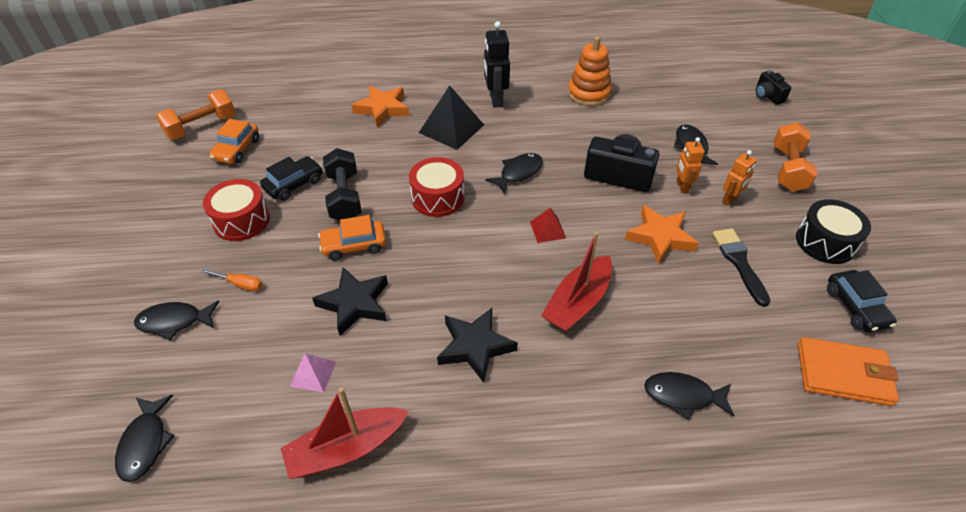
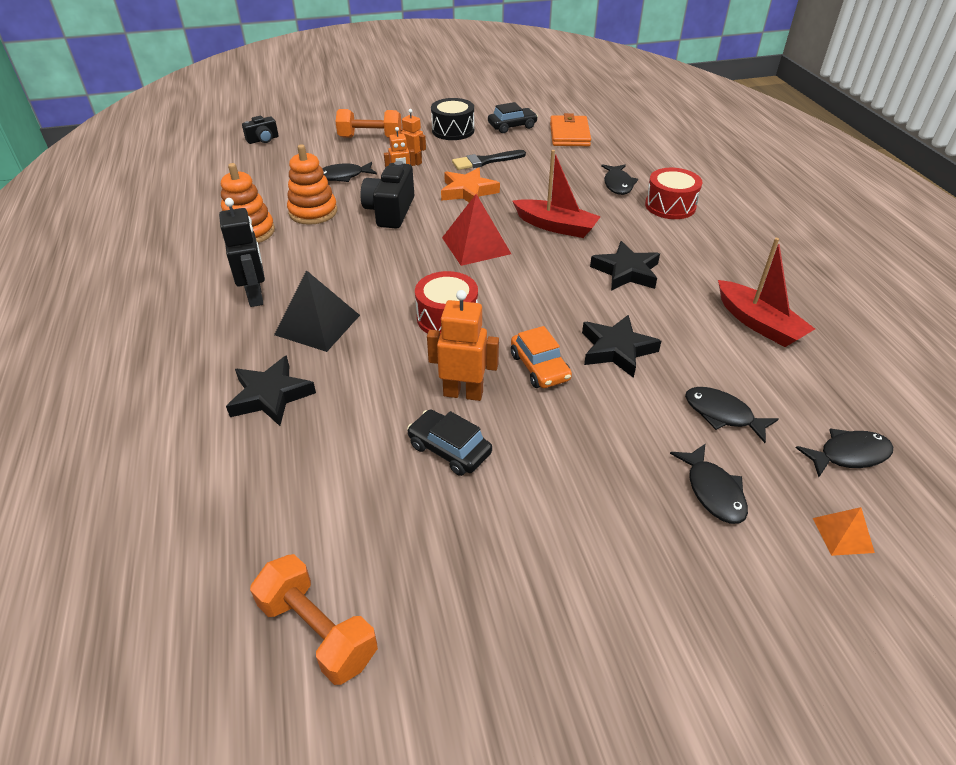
camera: 100 degrees left, 5 degrees down
orange screwdriver [201,269,263,291] -> none
red drum [203,179,270,241] -> red drum moved to [645,168,702,219]
orange car [209,119,259,164] -> none
pink pyramid [290,354,336,393] -> none
black dumbbell [323,148,362,220] -> orange robot [427,290,499,401]
orange star [352,86,409,127] -> black star [226,355,316,426]
black robot [484,21,510,108] -> black robot turned 90 degrees counterclockwise [219,198,265,307]
black fish [485,153,543,194] -> black fish moved to [685,387,779,443]
red pyramid [530,207,566,243] -> red pyramid [442,194,511,266], size x1.87
none -> orange stacking toy [287,144,337,225]
none -> orange pyramid [813,507,875,556]

